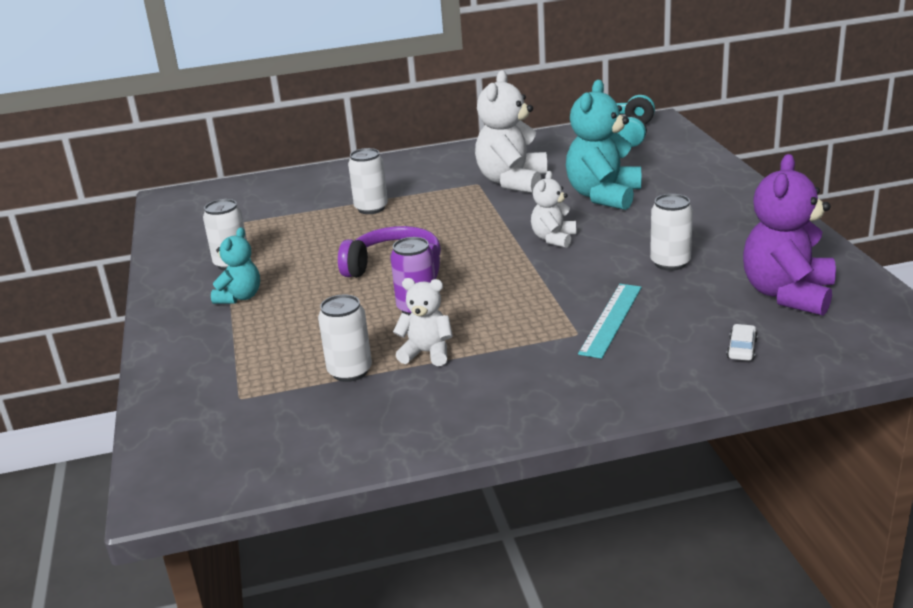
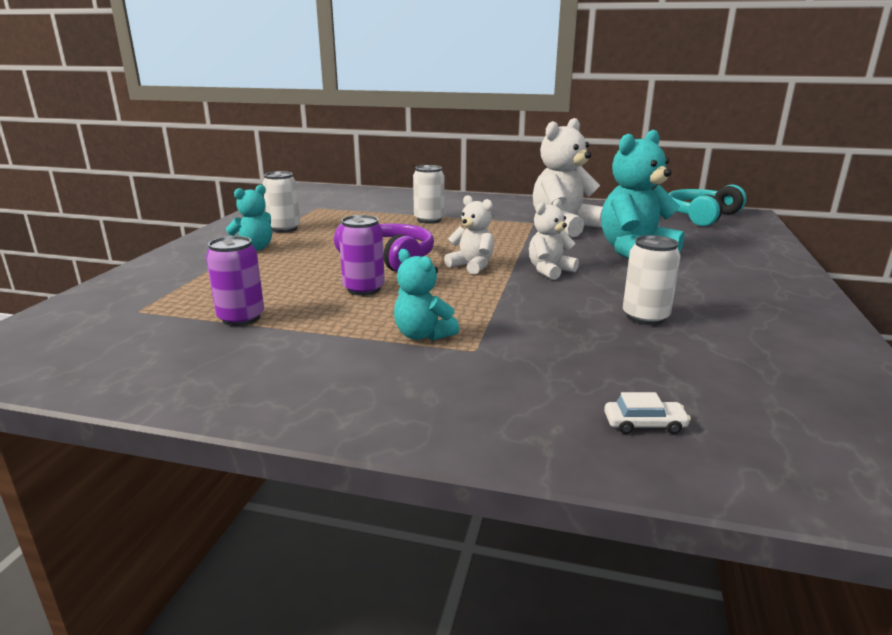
camera: 25 degrees right, 5 degrees down
white can [318,294,372,382] -> purple can [206,236,264,326]
white teddy bear [393,278,453,366] -> white teddy bear moved to [444,195,494,275]
turquoise ruler [578,284,642,359] -> none
white car [727,324,758,361] -> white car turned 45 degrees clockwise [604,392,691,434]
purple teddy bear [743,154,836,316] -> none
none -> turquoise teddy bear [394,249,459,341]

